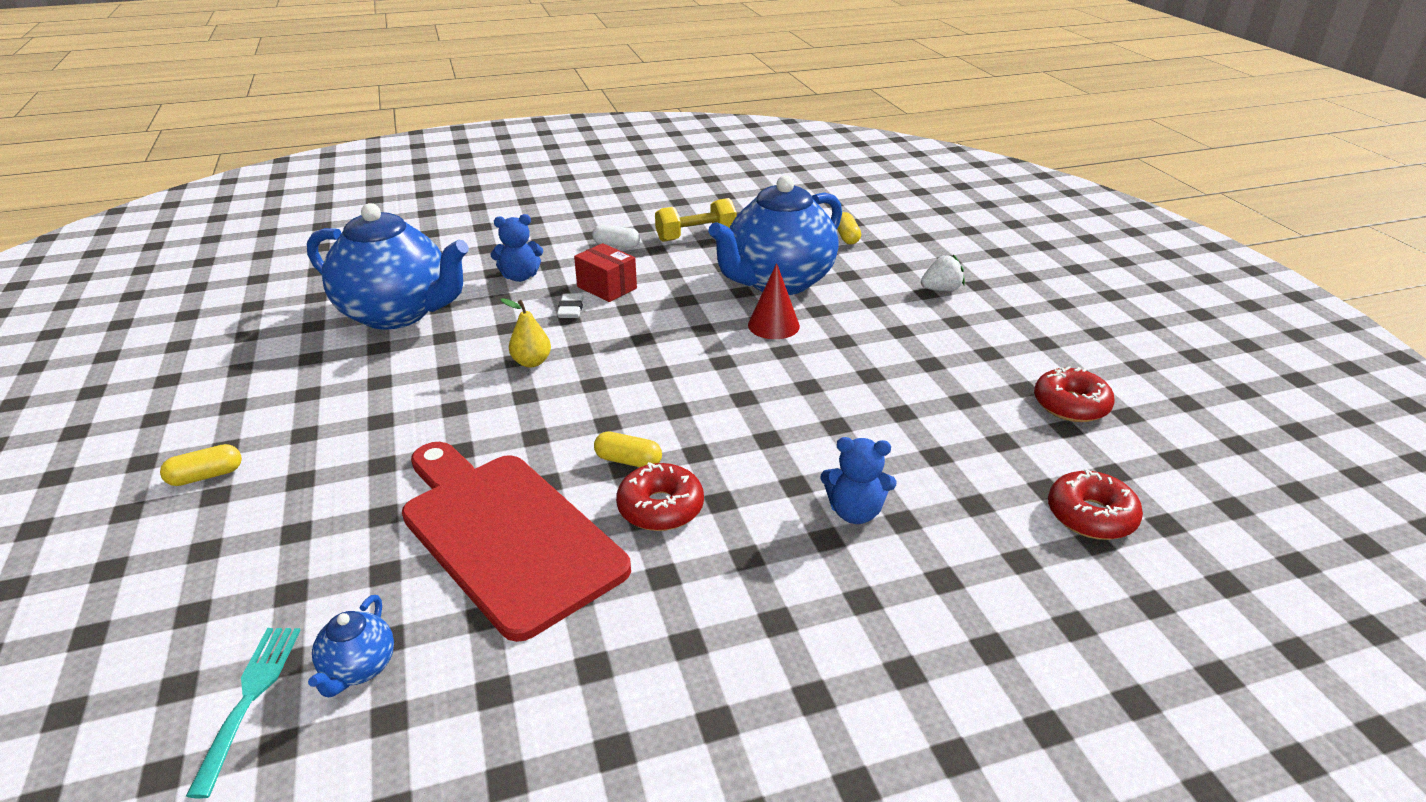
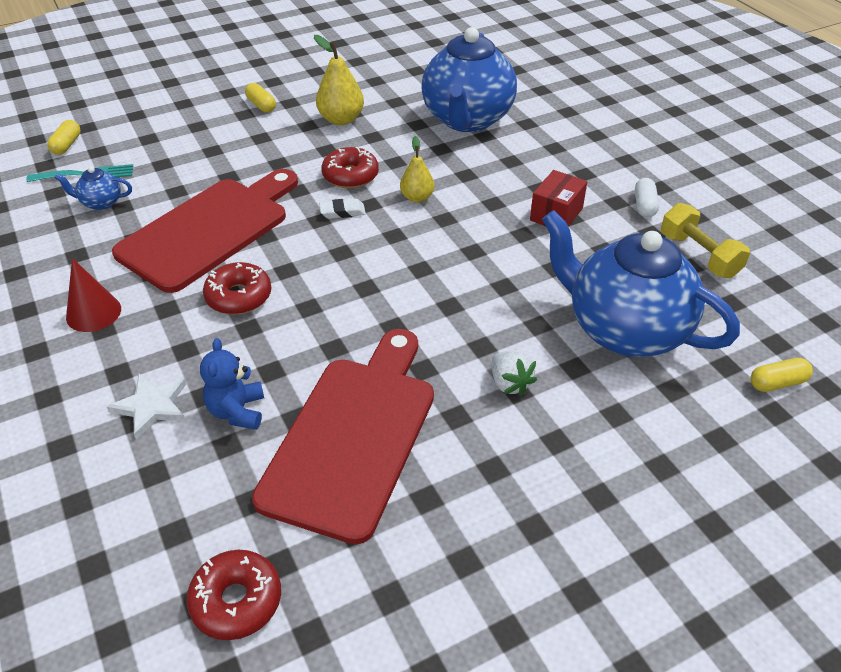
camera: 80 degrees right, 10 degrees up
blue teddy bear [491,214,543,282] -> none
white eraser [557,294,584,318] -> white eraser moved to [319,198,366,219]
yellow capsule [594,432,662,467] -> yellow capsule moved to [47,120,80,155]
red cone [748,263,800,339] -> red cone moved to [66,258,121,332]
white strawberry [921,254,965,291] -> white strawberry moved to [492,351,537,396]
red donut [1034,366,1115,422] -> red donut moved to [321,147,379,189]
none -> white star [107,374,187,440]
none -> red cutting board [252,329,434,544]
none -> yellow pear [314,35,364,125]

